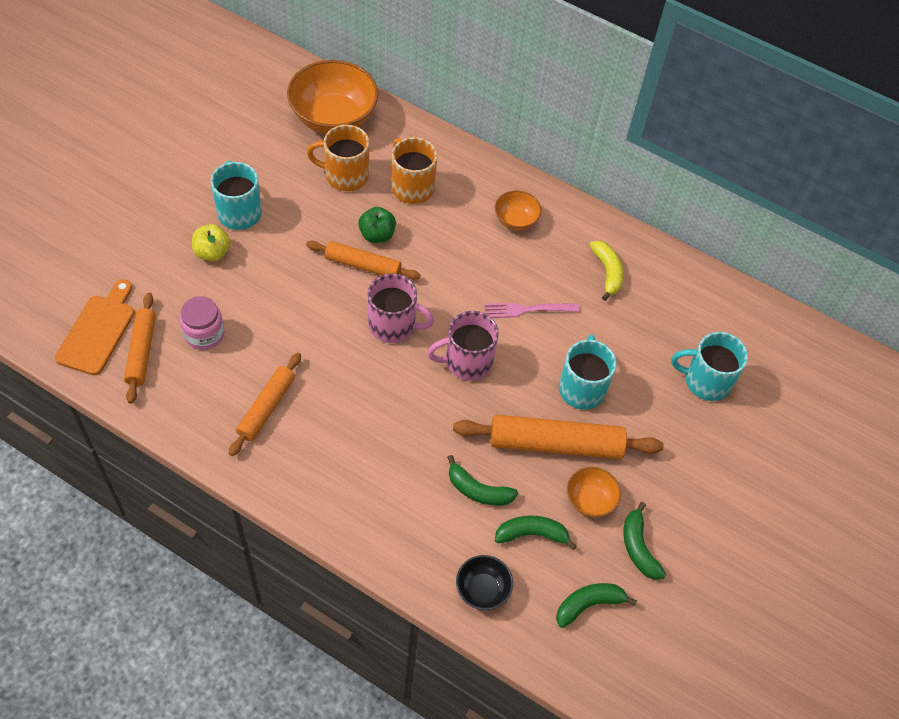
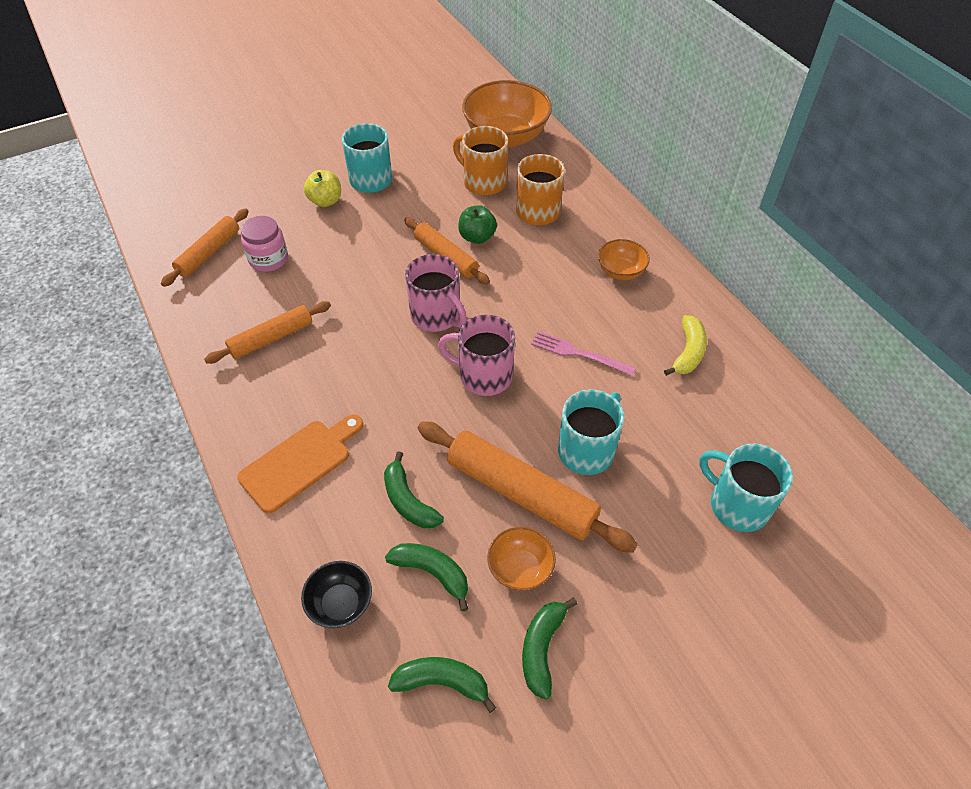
camera: 35 degrees right, 5 degrees down
orange cutting board [55,279,134,375] -> orange cutting board moved to [237,414,363,513]

